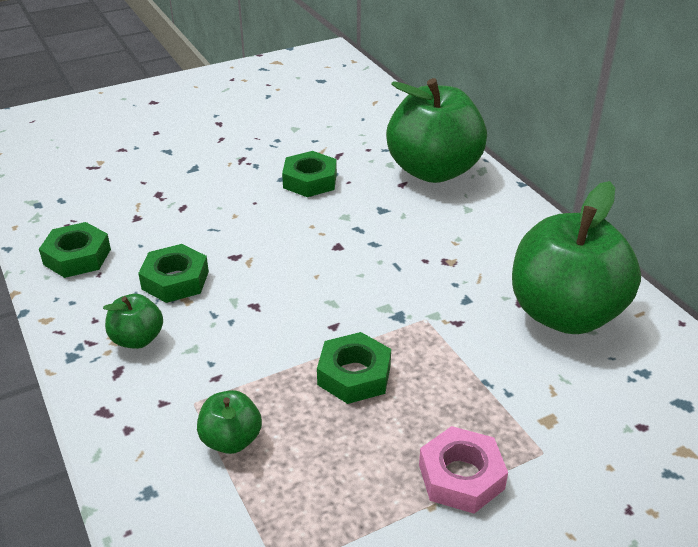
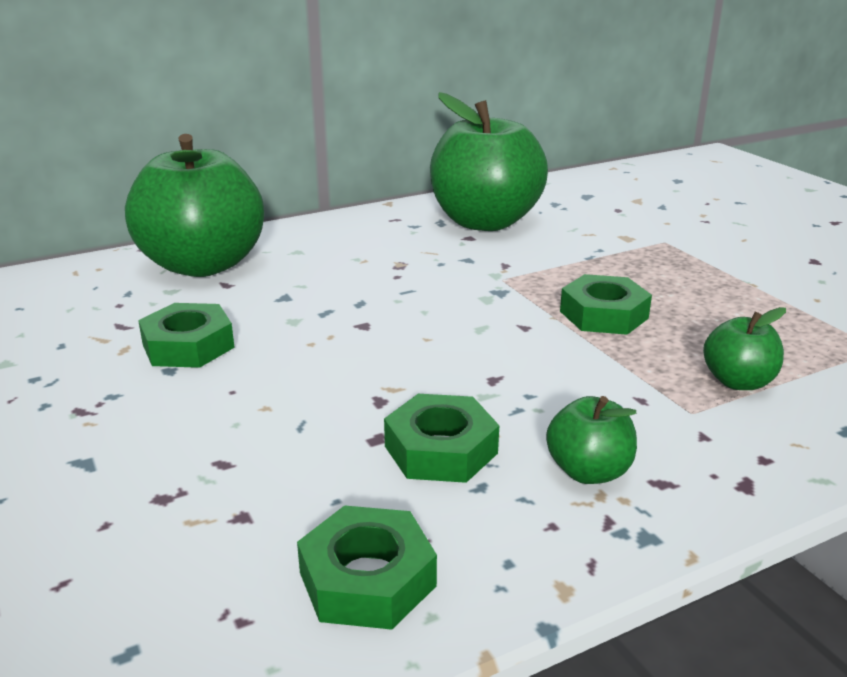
camera: 90 degrees left, 10 degrees down
pink nut [419,426,508,514] -> none

